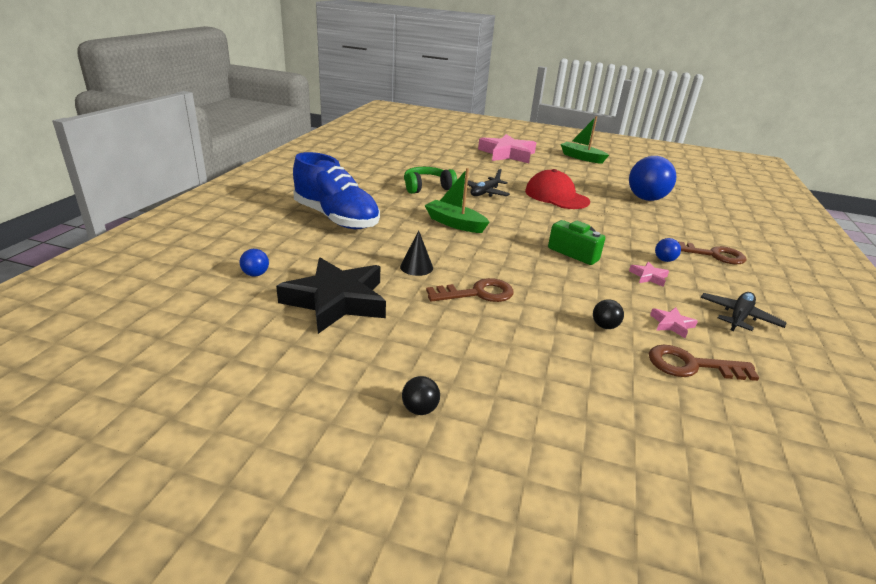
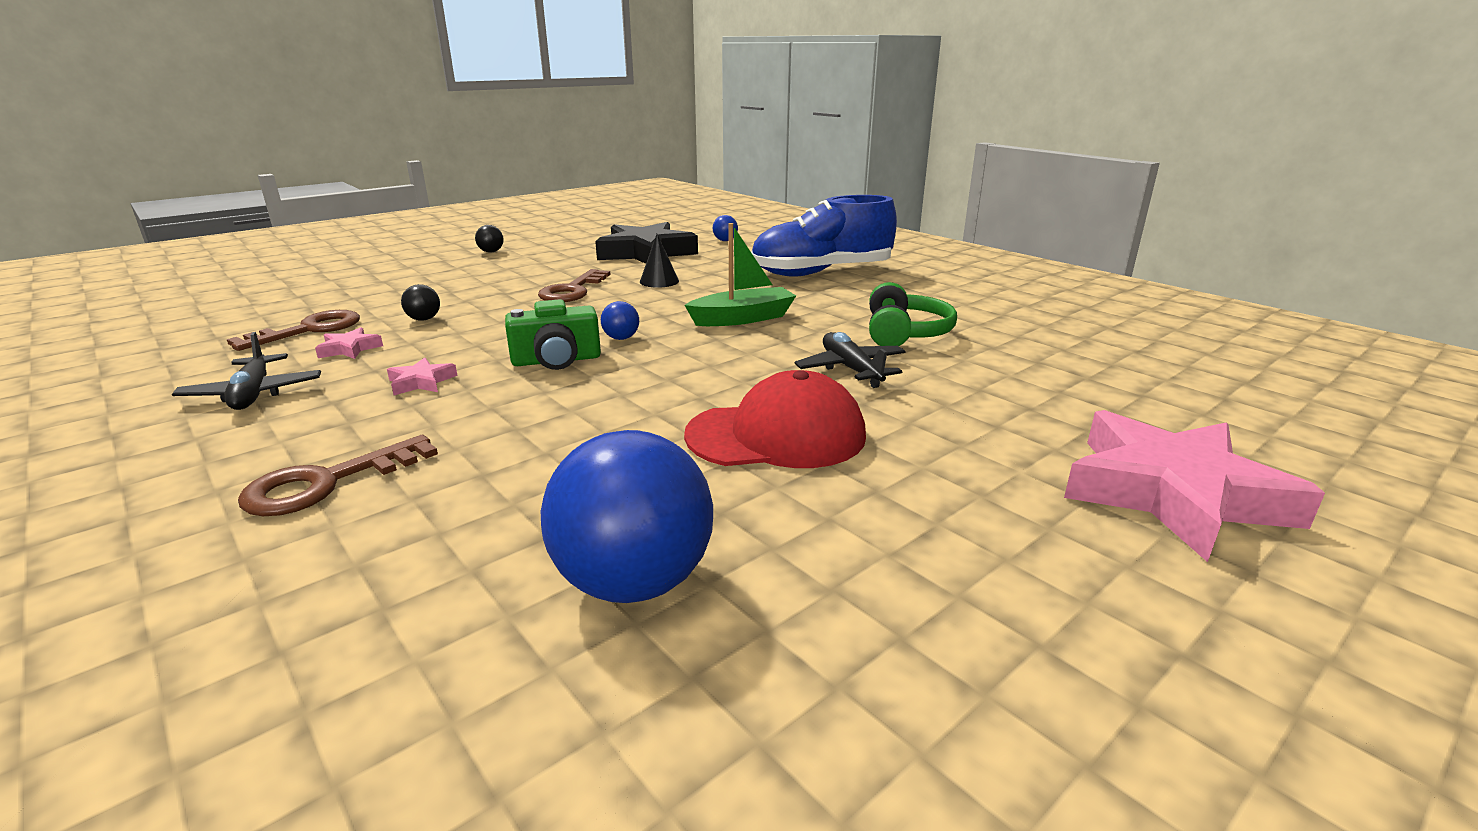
camera: 125 degrees right, 5 degrees down
green boat [560,116,609,164] -> none
blue ball [655,238,681,262] -> blue ball moved to [601,301,639,340]

